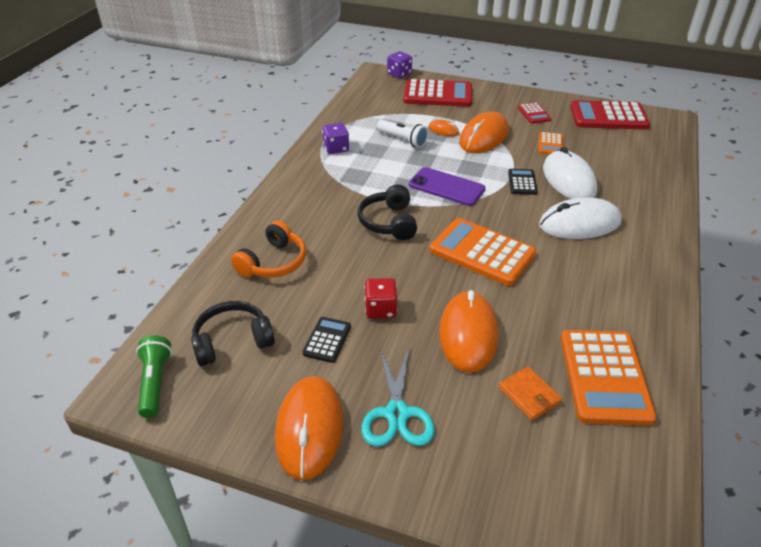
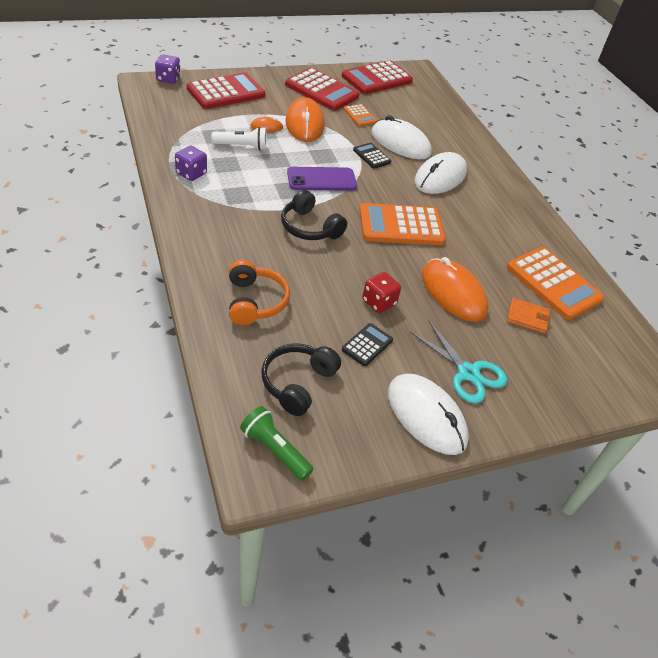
camera: 45 degrees left, 5 degrees up
orange mouse [275,376,343,480] -> white mouse [388,374,469,455]
black calculator [303,317,351,363] -> black calculator turned 60 degrees clockwise [342,323,393,366]
red calculator [518,102,551,124] -> red calculator [285,68,359,111], size x2.02

